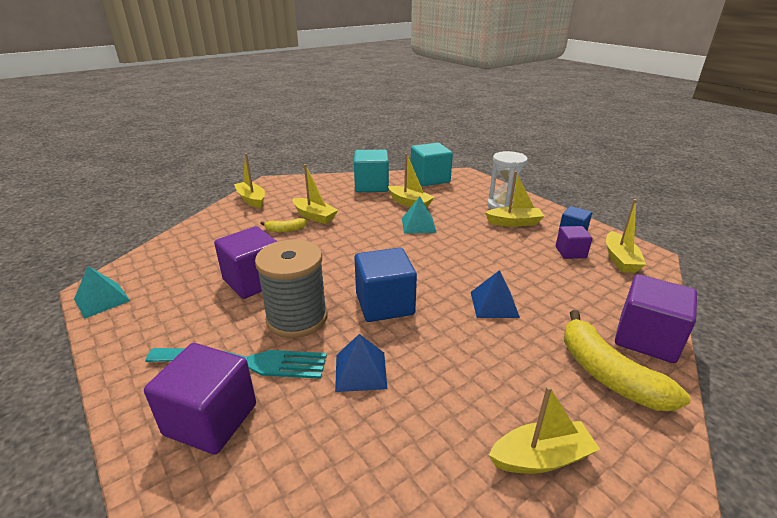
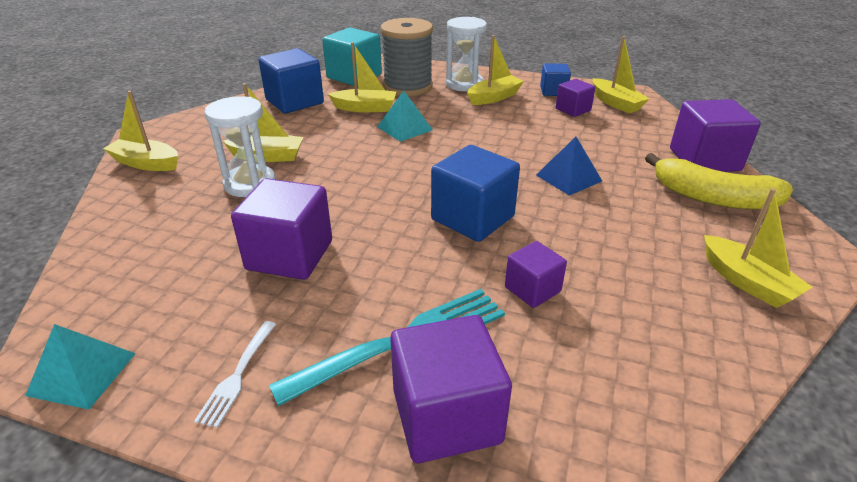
camera: 35 degrees left, 5 degrees up
grey spool [255,239,327,338] -> grey spool moved to [380,18,433,96]
yellow banana [260,218,307,232] -> white hourglass [204,96,276,197]
blue pyramid [335,334,387,392] -> purple cube [505,241,567,308]
turquoise cube [354,150,389,192] -> blue cube [258,48,324,113]
yellow boat [489,386,600,474] -> yellow boat turned 105 degrees clockwise [704,188,812,308]
none -> white fork [194,321,276,428]

